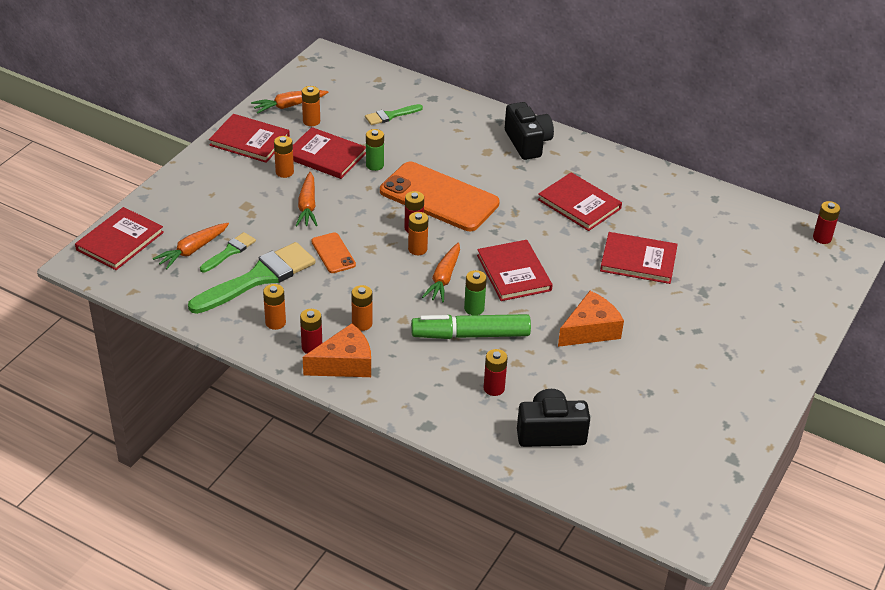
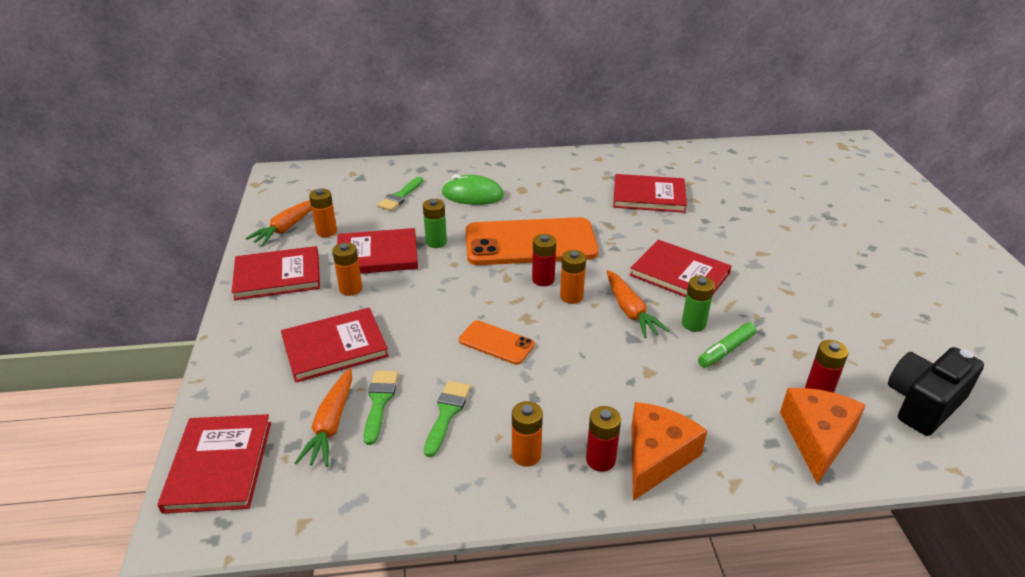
camera: 35 degrees left, 5 degrees down
green brush [188,242,316,314] -> green brush [424,381,471,457], size x0.50
orange carrot [296,172,318,226] -> none
orange battery [351,285,372,331] -> none
green marker [411,314,531,339] -> green marker [698,322,756,368], size x0.54
black camera [505,102,554,160] -> none
orange cheese [558,291,624,347] -> orange cheese moved to [780,388,866,484]
red book [600,232,678,284] -> red book moved to [281,308,389,382]
red battery [813,201,840,244] -> none
none -> green mouse [442,175,504,205]

